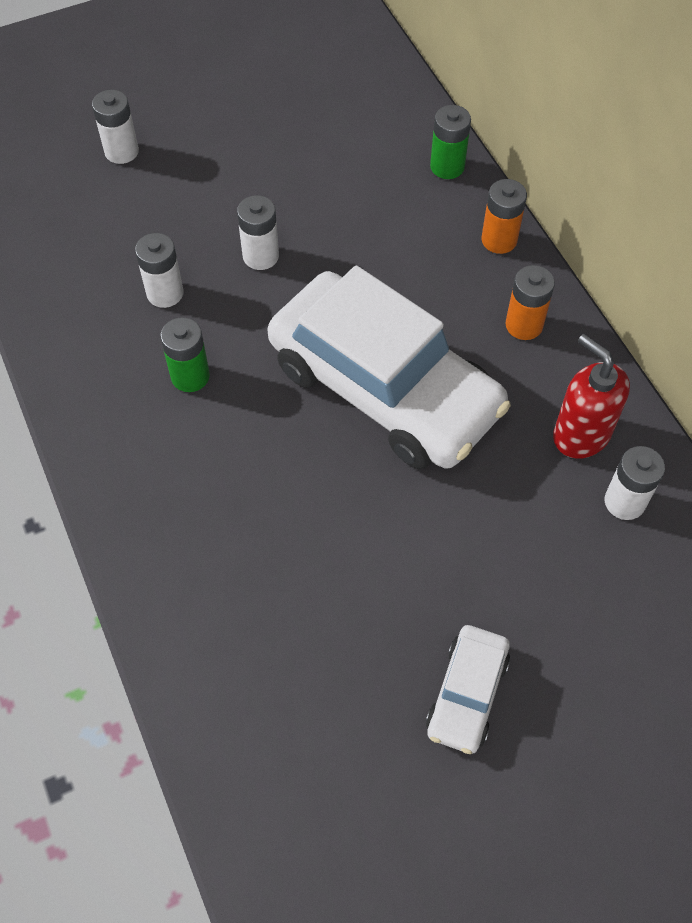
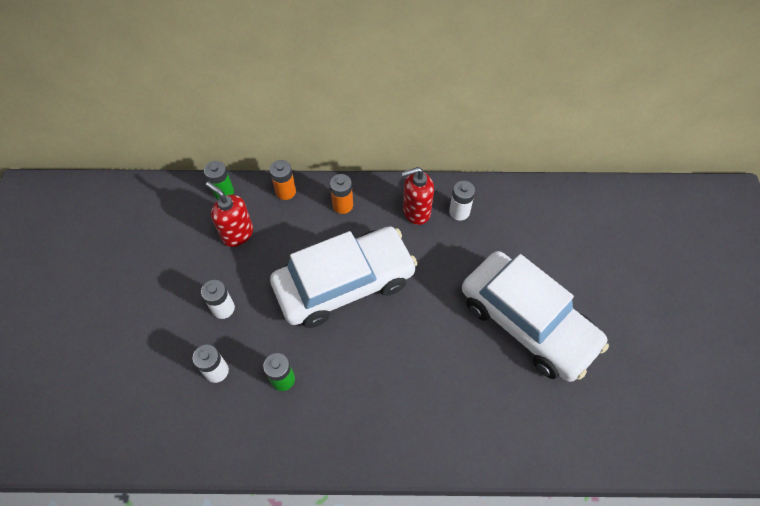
camera: 65 degrees left, 0 degrees up
white battery [92,90,139,164] -> none
white car [426,625,510,754] -> white car [462,251,609,382], size x2.23
none -> red soap dispenser [206,182,253,247]

